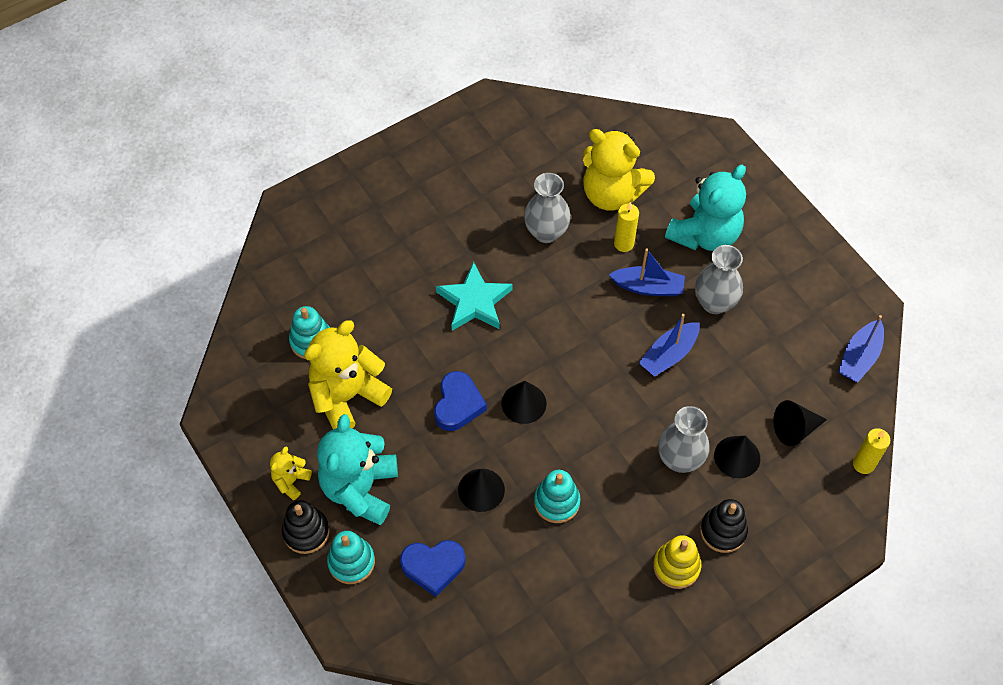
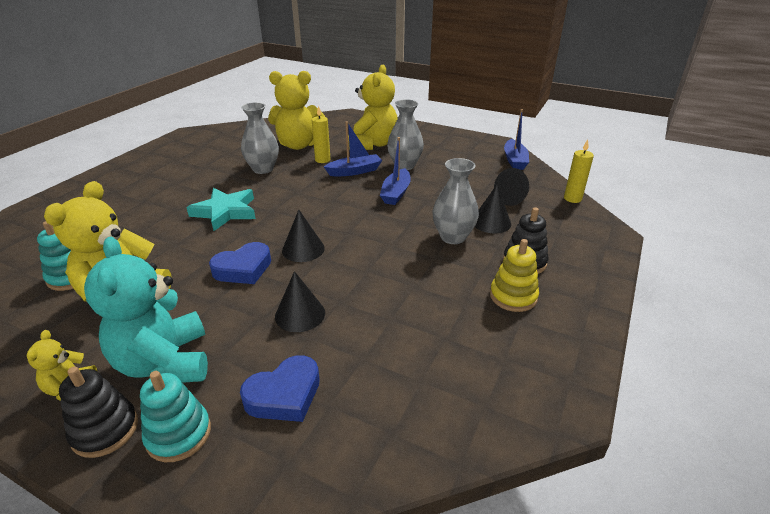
camera: 30 degrees left, 25 degrees down
blue heart [434,371,487,431] -> blue heart turned 75 degrees clockwise [209,242,271,284]
turquoise stacking toy [534,470,581,523] -> none
turquoise teddy bear [665,165,746,251] -> yellow teddy bear [348,64,398,150]

